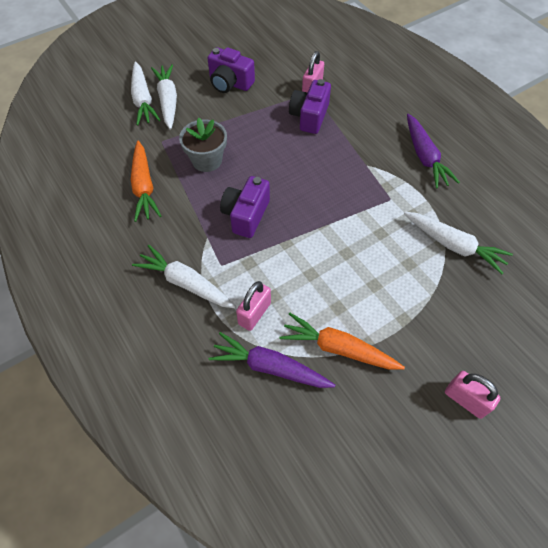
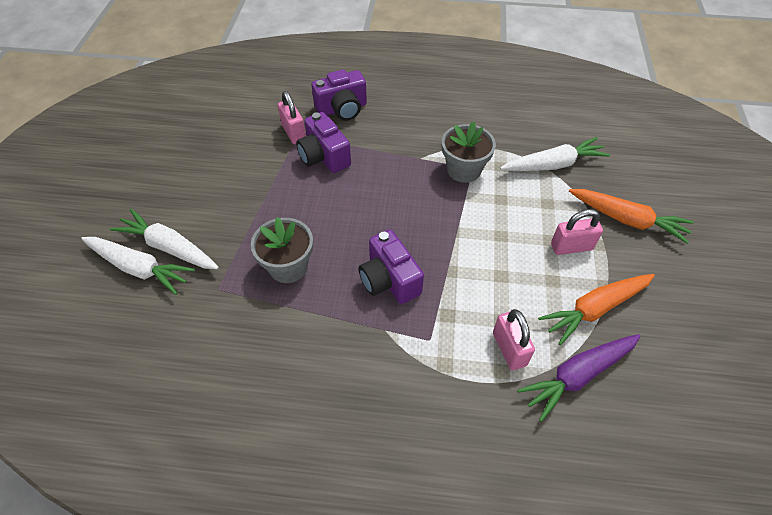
camera: 50 degrees left, 5 degrees down
orange carrot [131,141,161,222] -> orange carrot moved to [569,189,694,244]
white carrot [132,245,236,308] -> none
purple camera [207,47,255,93] -> purple camera moved to [311,70,367,121]
purple carrot [407,114,460,189] -> none
pink padlock [445,371,500,419] -> pink padlock moved to [551,209,603,255]
none -> grey flower pot [442,121,496,183]

